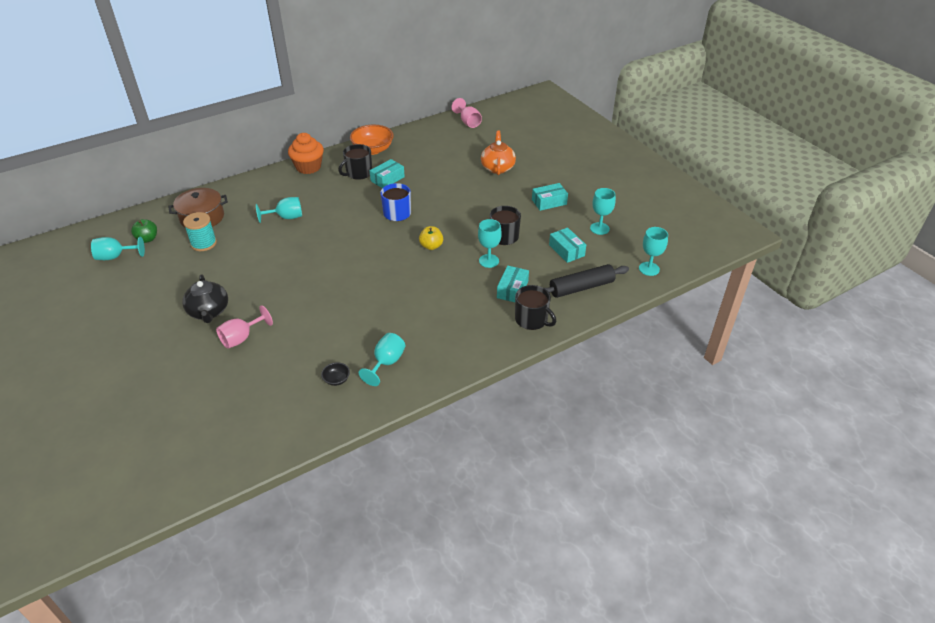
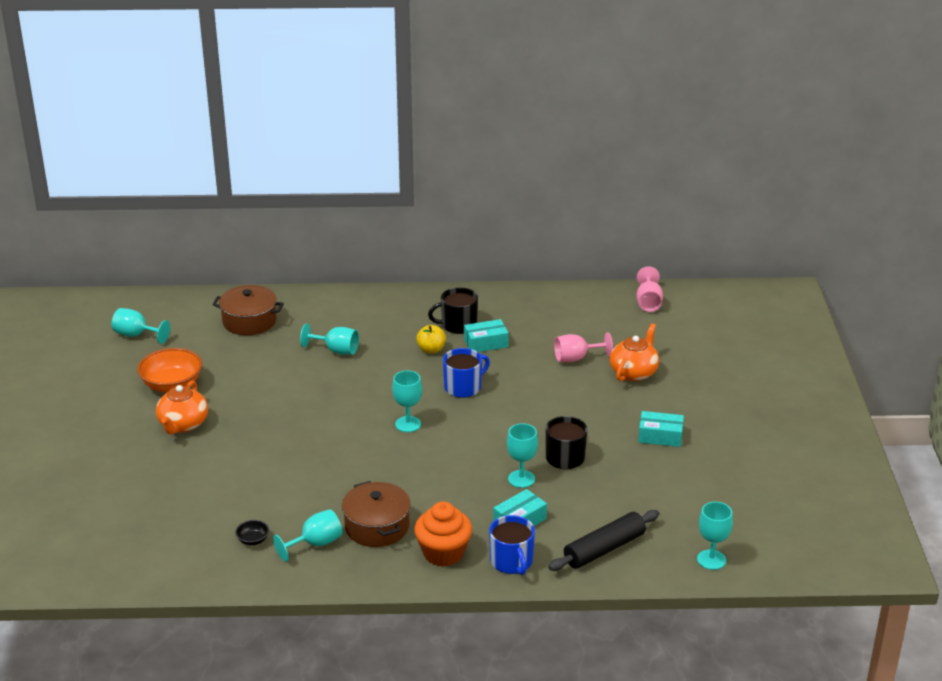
camera: 30 degrees right, 10 degrees down
green apple [131,219,157,243] -> none
black teapot [182,274,228,323] -> orange teapot [156,380,208,434]
turquoise spool [183,212,217,251] -> none
pink goblet [216,305,273,349] -> pink goblet moved to [554,332,613,362]
orange cupcake [288,133,324,174] -> orange cupcake moved to [414,502,472,567]
orange bowl [350,125,394,155] -> orange bowl moved to [137,348,202,393]
yellow apple [419,226,443,250] -> yellow apple moved to [416,325,446,354]
black mug [515,285,556,330] -> blue mug [489,515,535,575]
black rolling pin [545,264,629,298] -> black rolling pin turned 45 degrees counterclockwise [548,510,659,571]
turquoise box [549,227,586,263] -> none
turquoise goblet [590,188,616,235] -> turquoise goblet moved to [392,370,422,432]
none -> brown pot [342,481,411,547]

